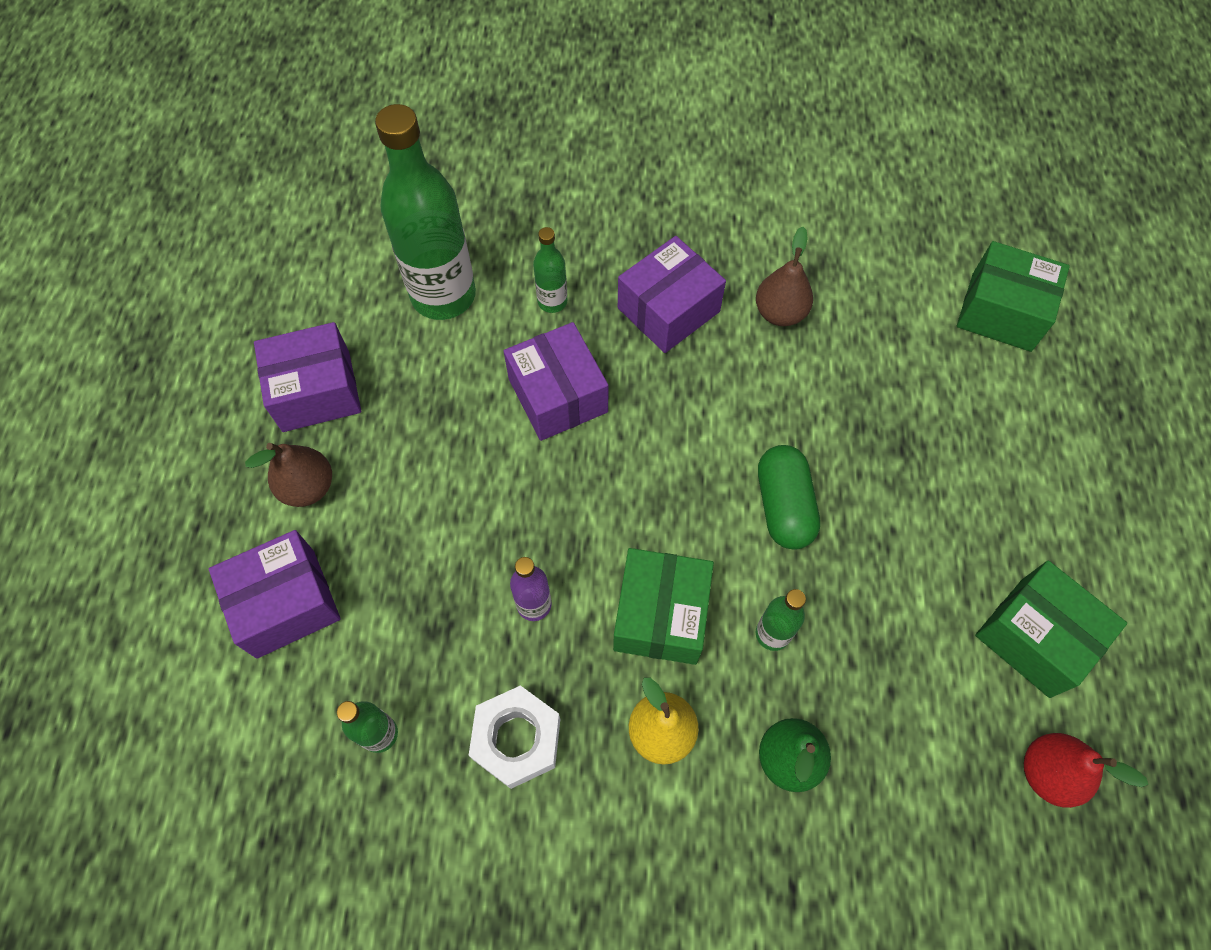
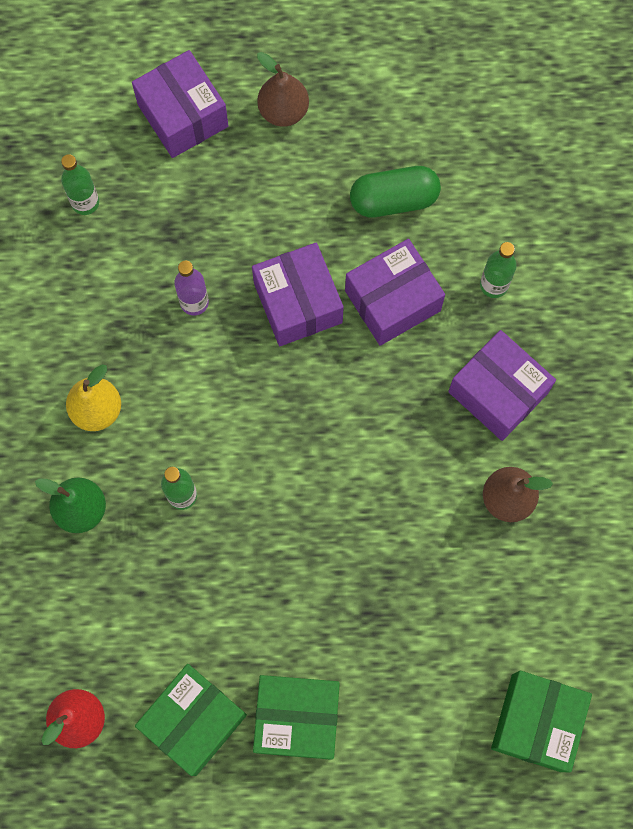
camera: 85 degrees right, 10 degrees up
purple box [254,322,361,432] -> purple box moved to [252,243,344,346]
green bottle [375,104,476,320] -> none
white nut [469,685,560,789] -> none
green box [613,548,714,665] -> green box moved to [253,675,340,760]
green capsule [758,445,820,550] -> green capsule moved to [350,166,441,217]

